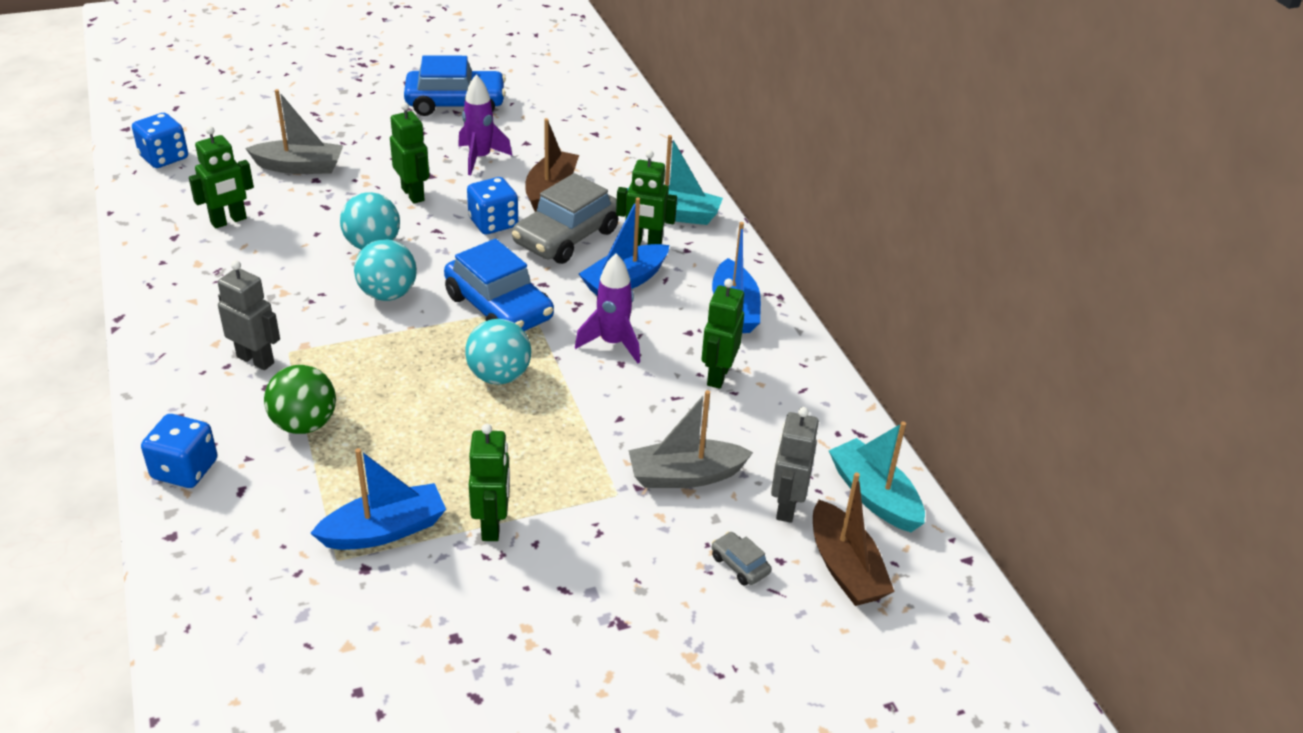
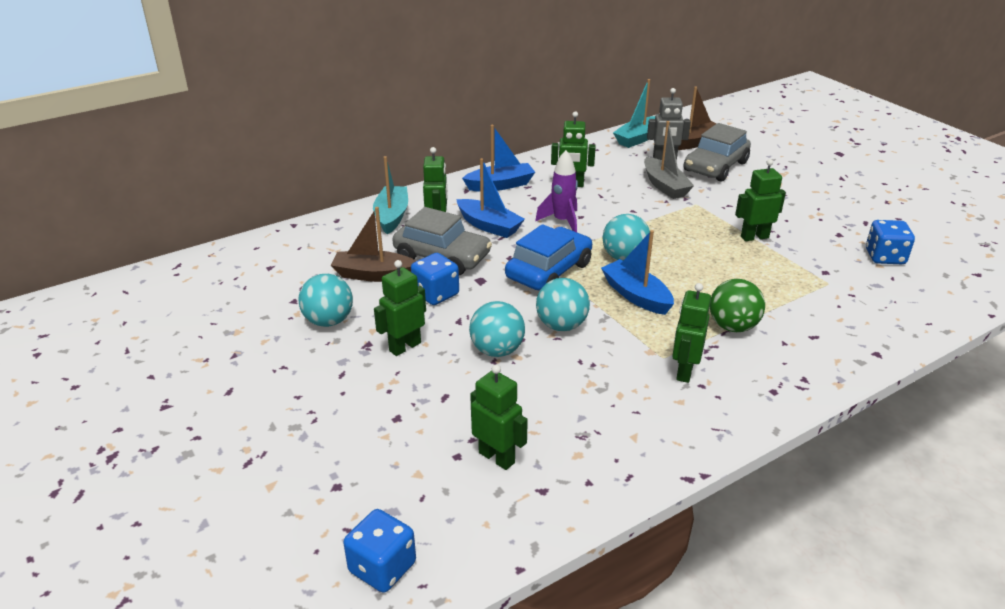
camera: 100 degrees left, 5 degrees down
blue dice [141,414,218,488] -> blue dice moved to [866,220,915,264]
grey robot [218,261,280,370] -> green robot [672,283,711,383]
grey boat [245,89,343,174] -> none
blue boat [310,448,446,550] -> blue boat moved to [601,230,674,315]
blue car [404,55,506,116] -> none
purple rocket [458,74,512,175] -> turquoise ball [299,274,353,327]
grey car [712,532,771,586] -> grey car [684,123,751,182], size x2.38

